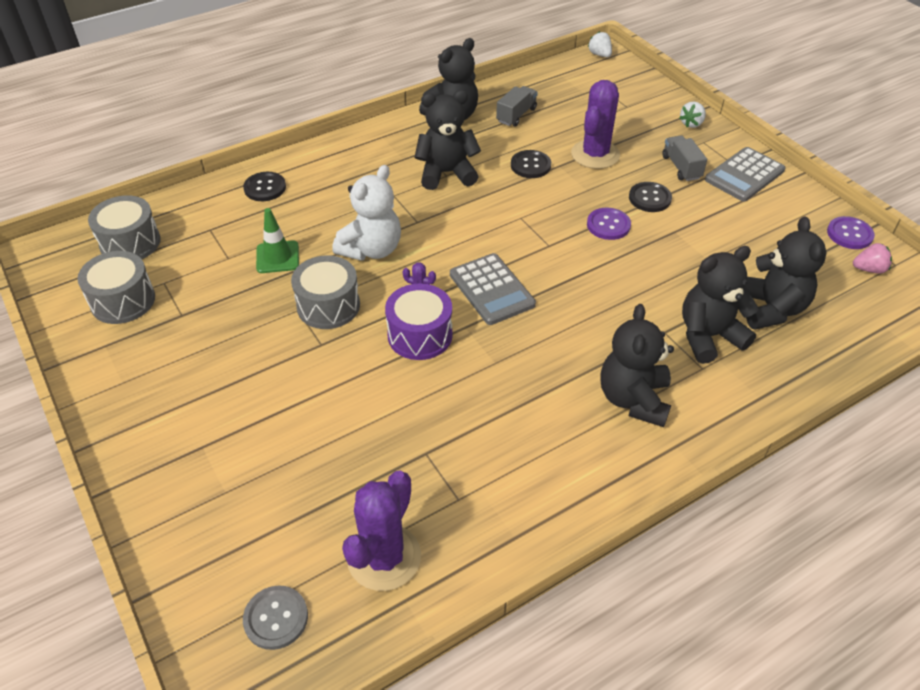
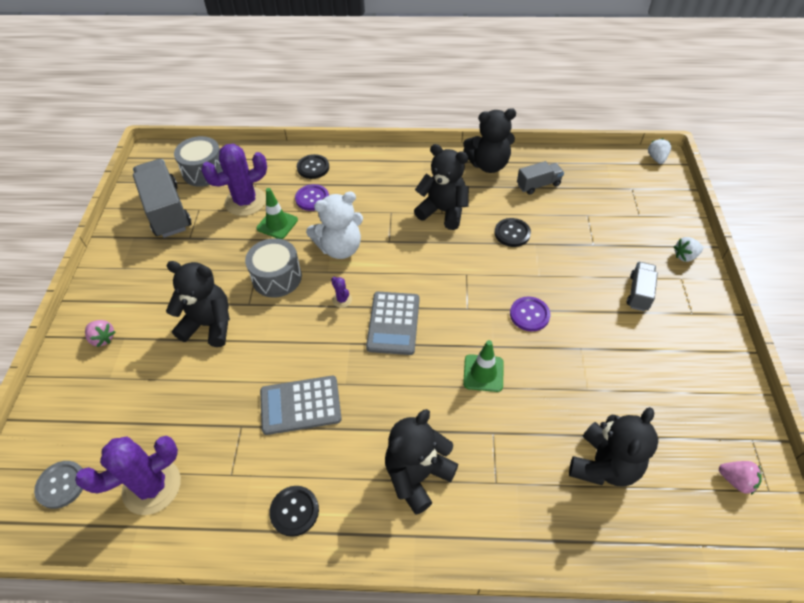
camera: 35 degrees right, 5 degrees up
grey drum [77,251,155,324] -> grey truck [133,159,192,238]
purple drum [385,283,453,360] -> none
purple cactus [571,80,620,169] -> purple cactus moved to [201,144,267,216]
black button [629,182,672,212] -> black button moved to [269,486,319,537]
black teddy bear [682,246,759,364] -> black teddy bear moved to [166,261,230,347]
grey calculator [705,147,785,202] -> grey calculator moved to [260,376,342,435]
purple button [827,216,875,249] -> purple button moved to [295,184,329,211]
none -> pink strawberry [85,320,115,347]
none -> green traffic cone [463,340,504,392]

